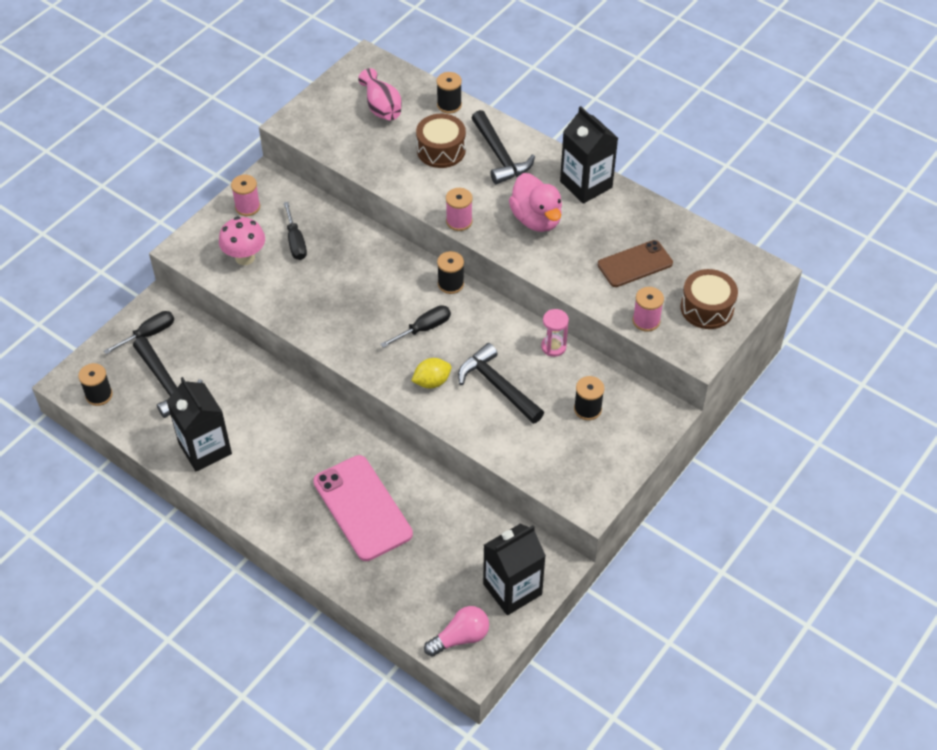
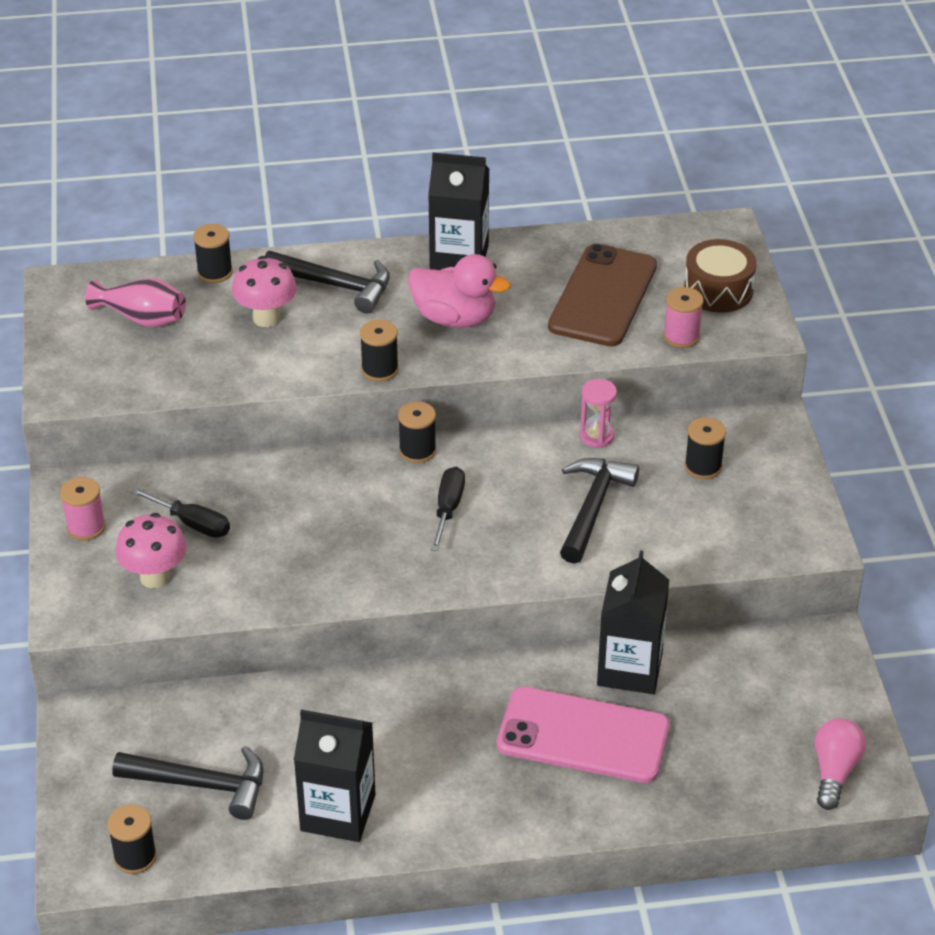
camera: 45 degrees left, 10 degrees down
black screwdriver [104,311,174,354] -> none
yellow lemon [411,358,451,388] -> none
brown drum [416,114,466,168] -> pink mushroom [232,256,297,327]
pink spool [446,188,473,231] -> black spool [360,320,399,382]
black hammer [458,343,544,424] -> black hammer turned 105 degrees clockwise [560,458,639,564]
black carton [483,524,546,615] -> black carton moved to [597,550,669,694]
brown phone [598,240,673,287] -> brown phone [548,244,657,347], size x1.54

